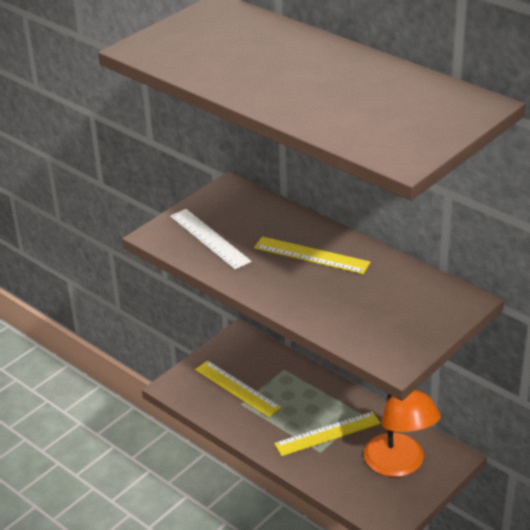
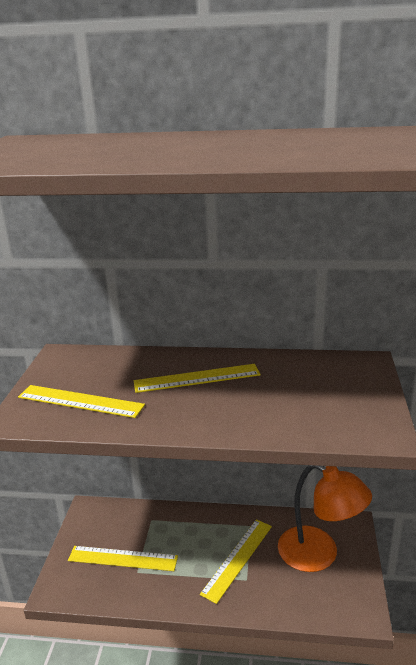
camera: 35 degrees left, 10 degrees down
white ruler [170,209,251,270] -> yellow ruler [18,385,145,418]

